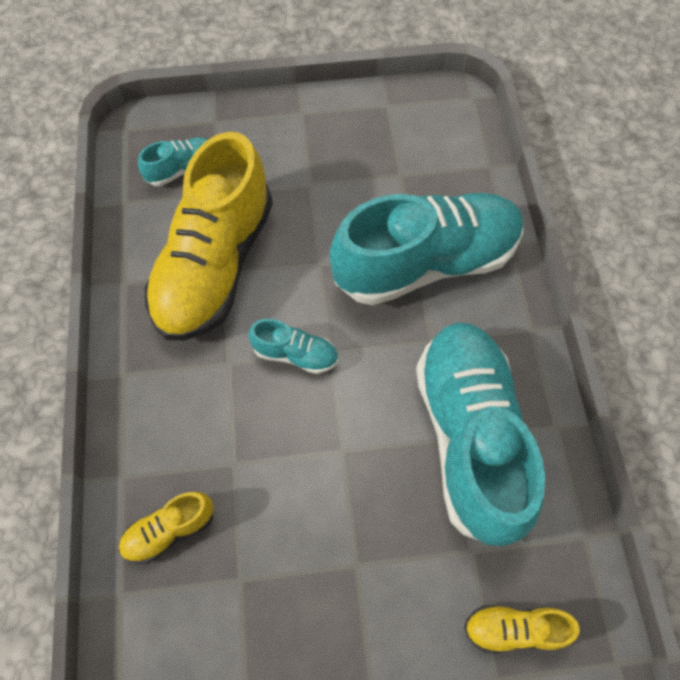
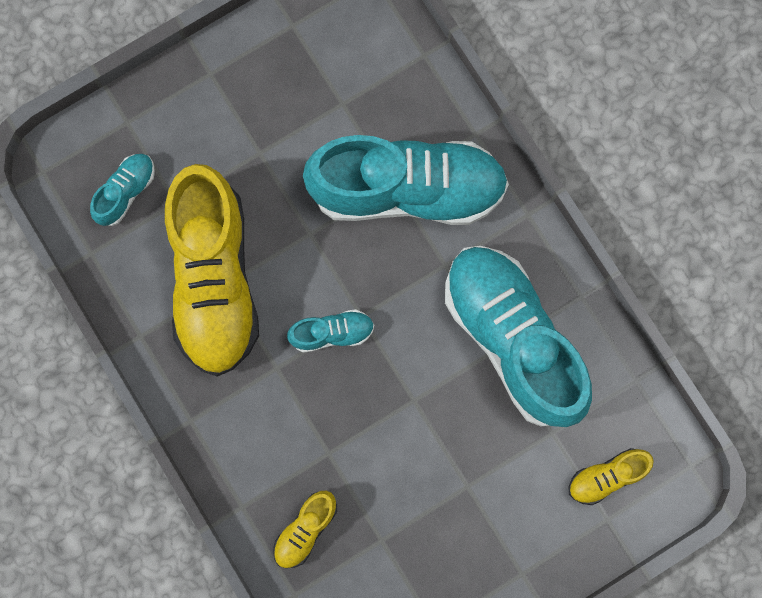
camera: 25 degrees left, 15 degrees up
turquoise shoe [330,193,524,305] -> turquoise shoe turned 45 degrees clockwise [303,135,509,225]

